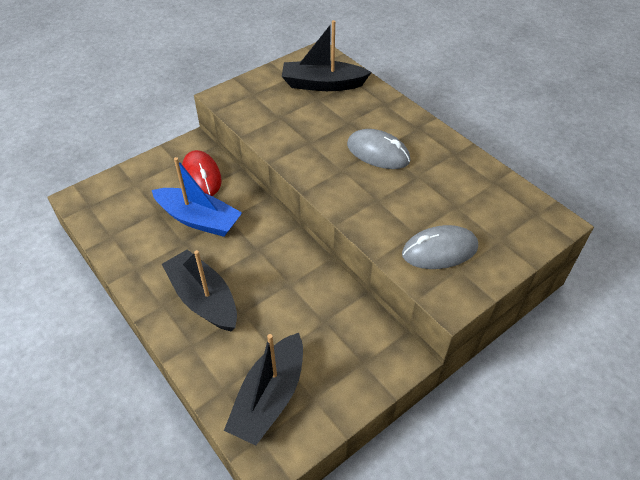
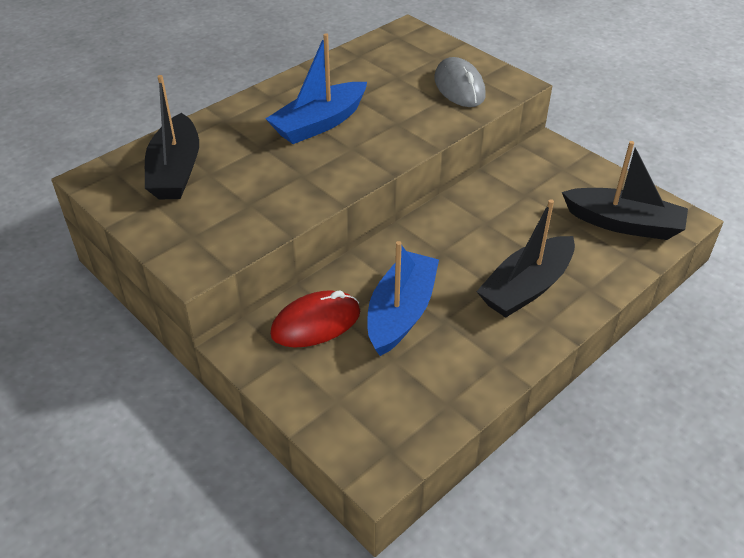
camera: 95 degrees left, 5 degrees down
grey mouse [347,129,410,169] -> blue boat [266,33,367,144]

